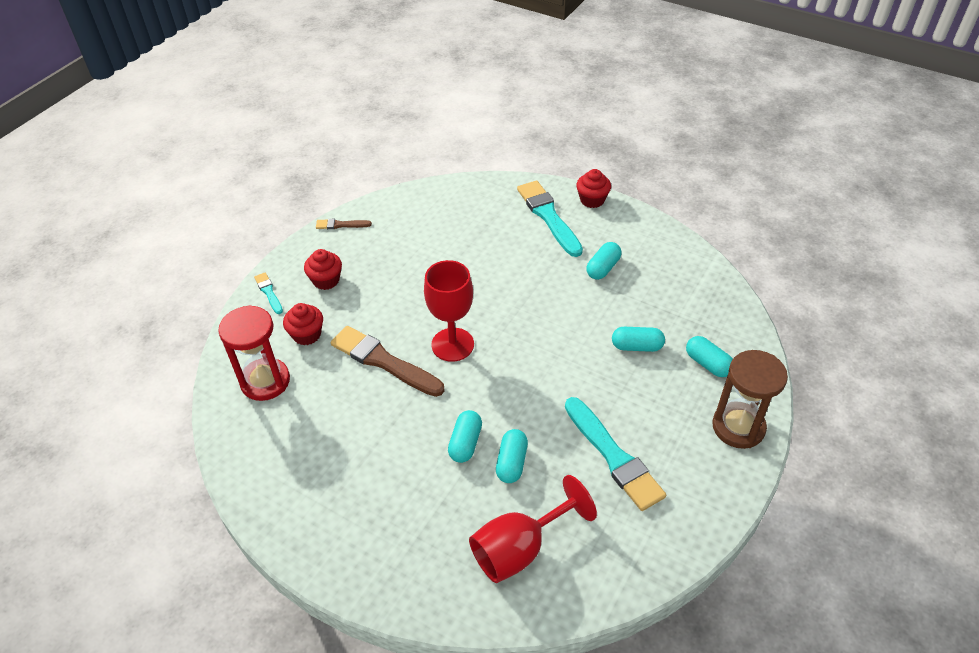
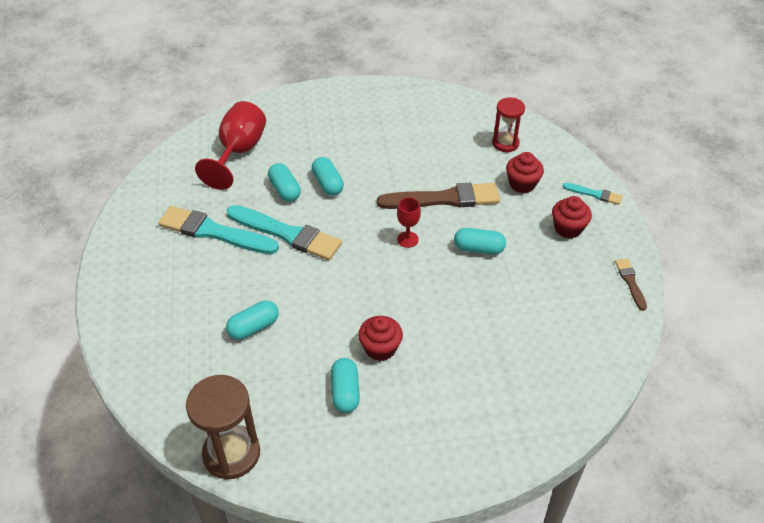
camera: 140 degrees right, 0 degrees up
red hourglass [218,305,290,401] -> red hourglass [492,98,525,152], size x0.64
brown brush [316,219,372,229] -> brown brush turned 60 degrees counterclockwise [615,259,647,311]
red goblet [424,260,474,362] -> red goblet [397,197,421,248], size x0.51
turquoise brush [517,180,583,257] -> turquoise brush moved to [227,205,342,260]
red cupcake [576,169,611,208] -> red cupcake moved to [358,316,403,361]
turquoise capsule [686,336,733,377] -> turquoise capsule moved to [454,228,506,255]
brown hourglass [712,350,788,449] -> brown hourglass moved to [186,375,260,480]

